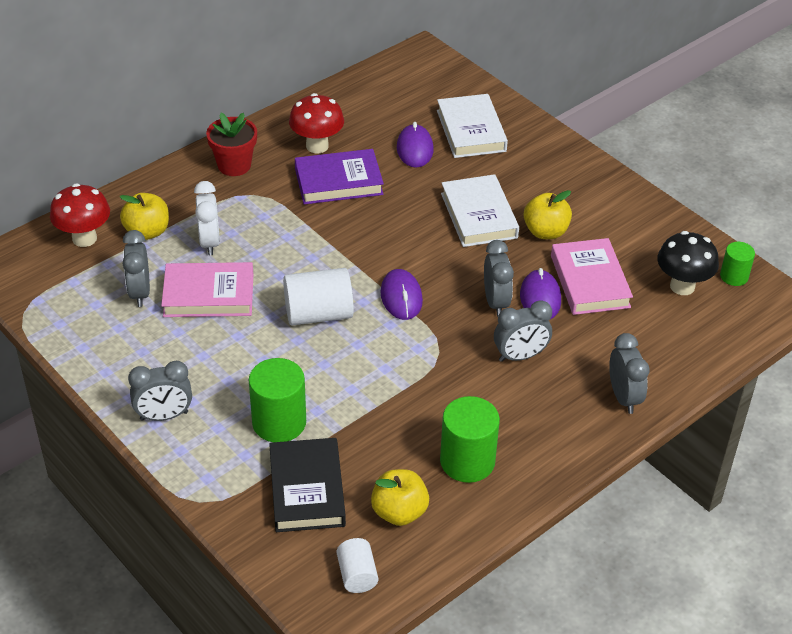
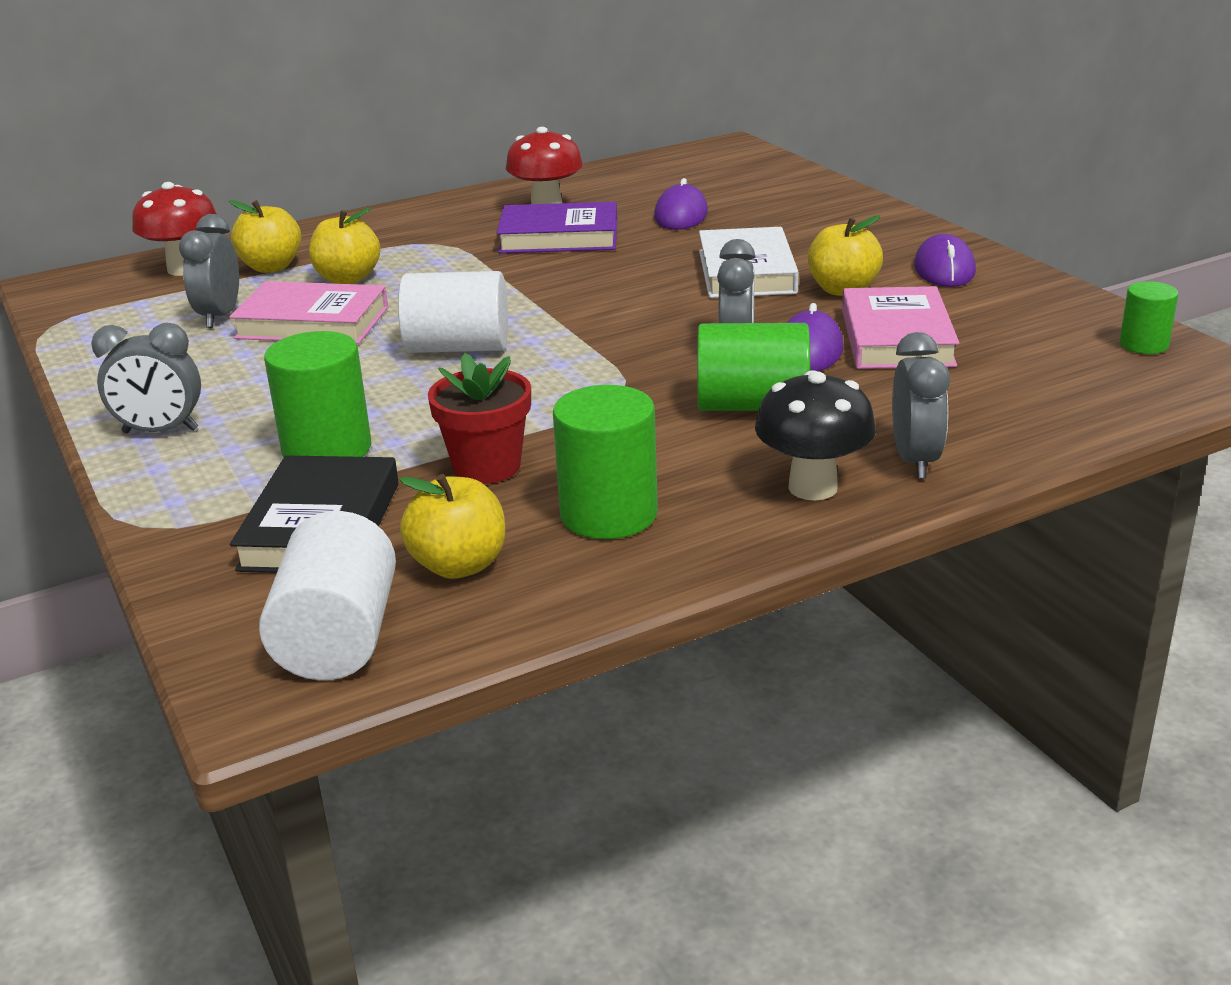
camera: 15 degrees right, 15 degrees down
white clock [194,181,220,255] -> yellow apple [309,208,380,284]
red flower pot [206,113,257,176] -> red flower pot moved to [428,353,531,484]
white cylinder [337,538,378,593] -> white cylinder [259,511,396,680], size x1.72
purple mouse [380,269,423,320] -> purple mouse moved to [914,234,976,287]
white book [437,94,508,158] -> none
grey clock [494,300,552,362] -> green cylinder [697,323,810,411]
black mushroom [657,231,719,295] -> black mushroom moved to [755,370,876,500]

